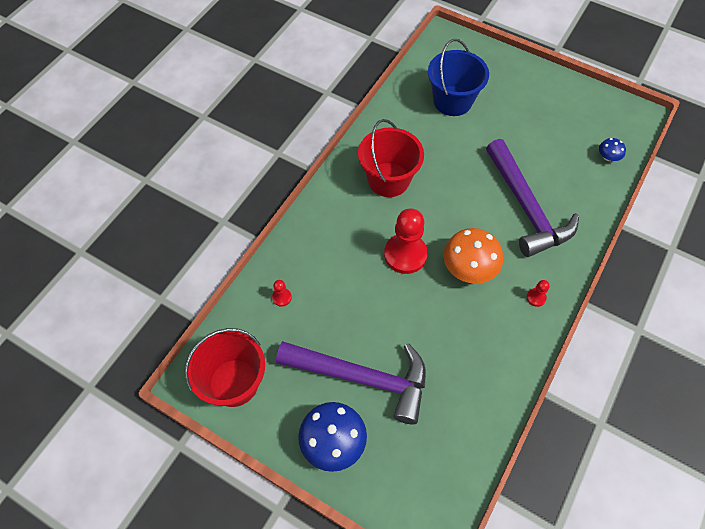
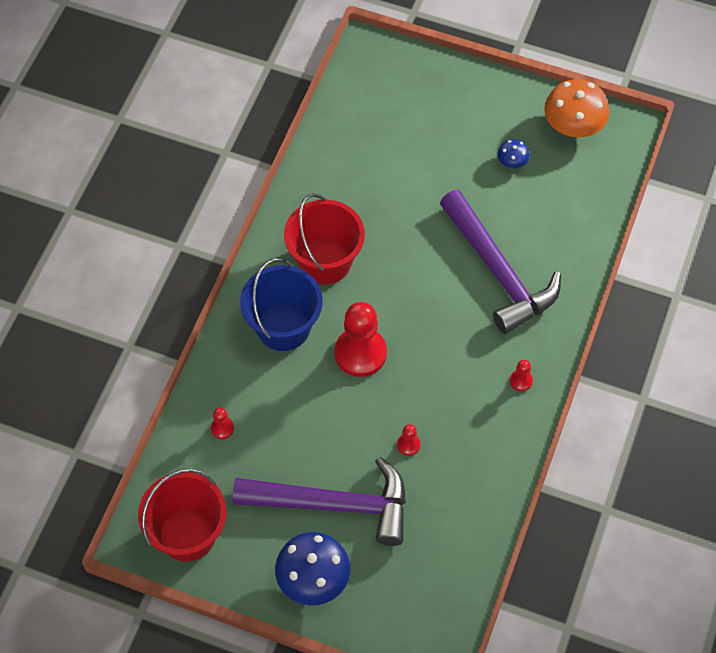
camera: 10 degrees left, 0 degrees up
blue bucket [428,39,489,116] -> blue bucket moved to [240,258,323,351]
orange mushroom [443,228,503,284] -> orange mushroom moved to [544,79,610,137]
blue mushroom [599,138,626,161] -> blue mushroom moved to [498,139,530,168]
none -> red pawn [397,424,420,456]

